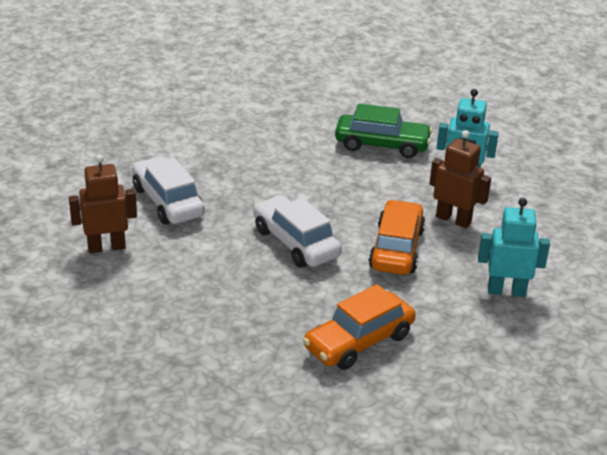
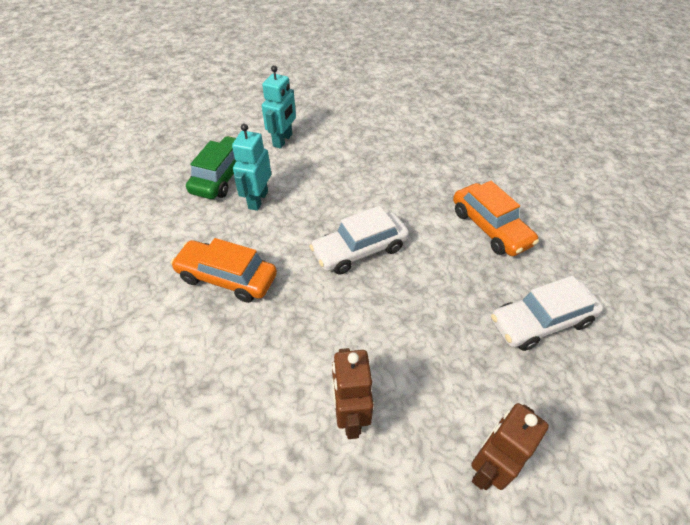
camera: 80 degrees left, 15 degrees up
white car [132,156,205,224] -> white car moved to [491,276,603,351]
orange car [369,200,425,275] -> orange car moved to [171,238,277,303]
brown robot [429,130,491,228] -> brown robot moved to [471,403,549,490]
turquoise robot [478,198,550,297] -> turquoise robot moved to [232,124,271,211]

